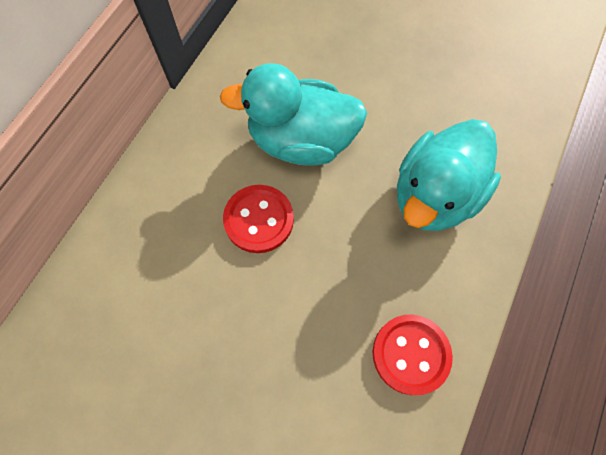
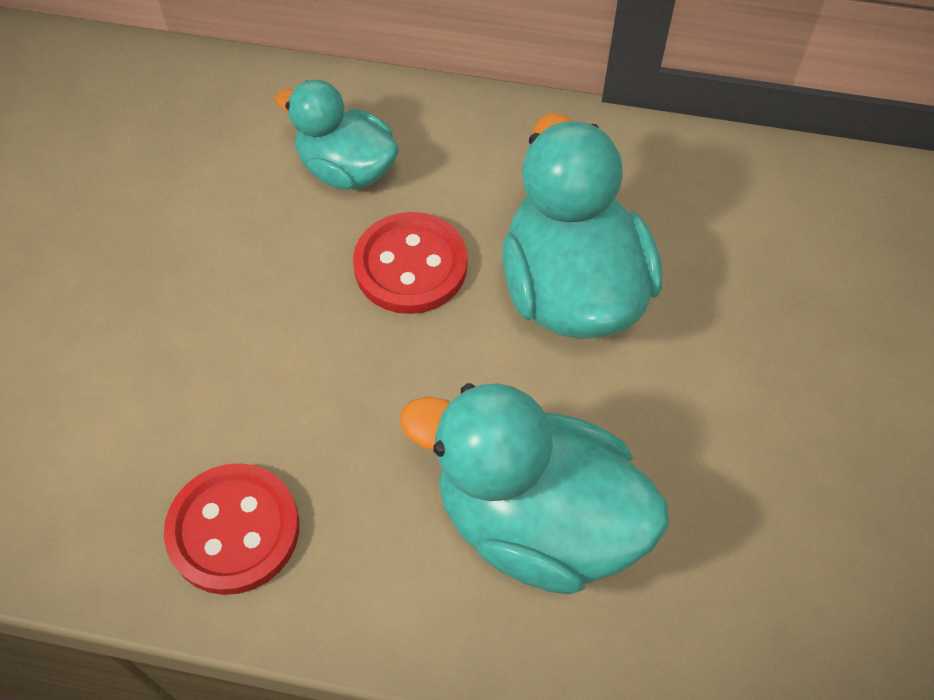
camera: 75 degrees right, 10 degrees down
none -> turquoise duck [274,80,399,190]

